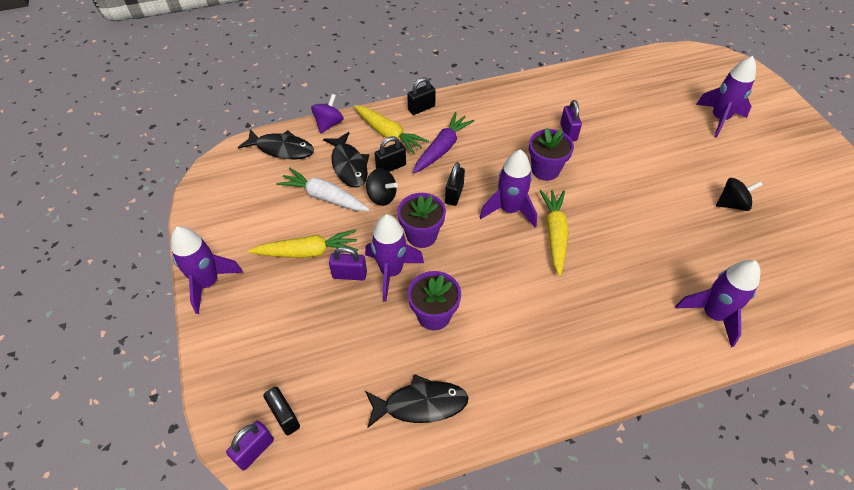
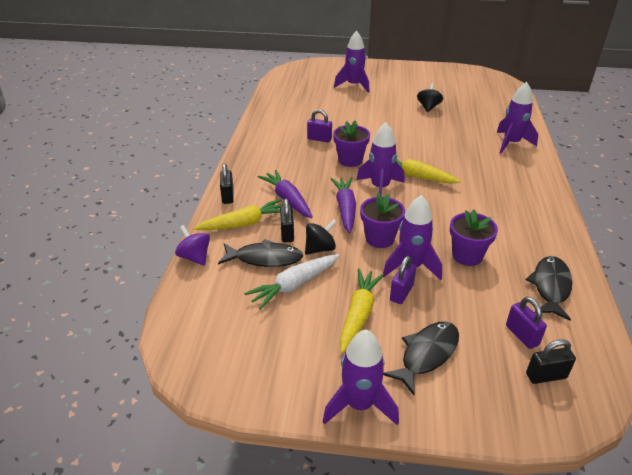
camera: 65 degrees left, 15 degrees down
purple padlock [226,421,274,470] -> purple padlock moved to [506,297,547,349]
black fish [238,129,314,159] -> black fish moved to [383,321,459,395]
black padlock [445,162,465,206] -> purple carrot [330,177,356,233]

